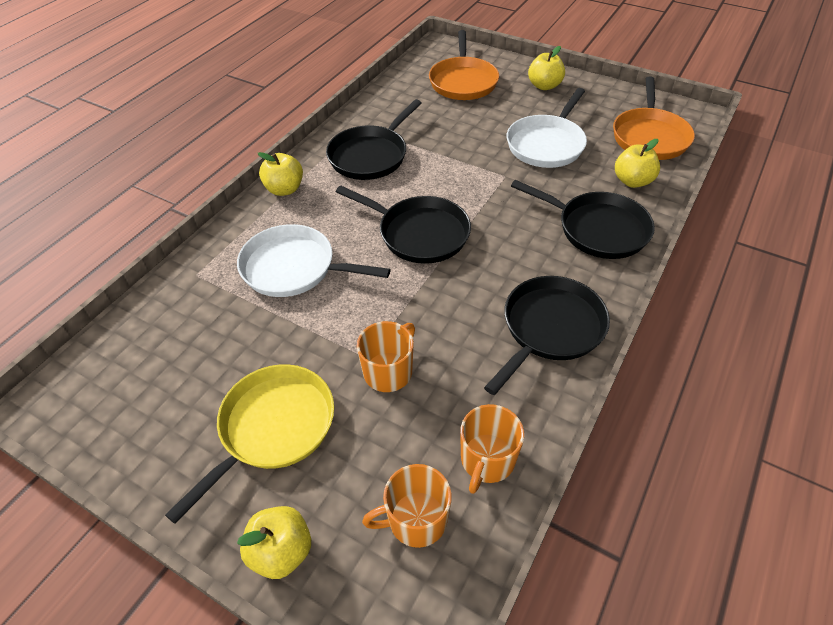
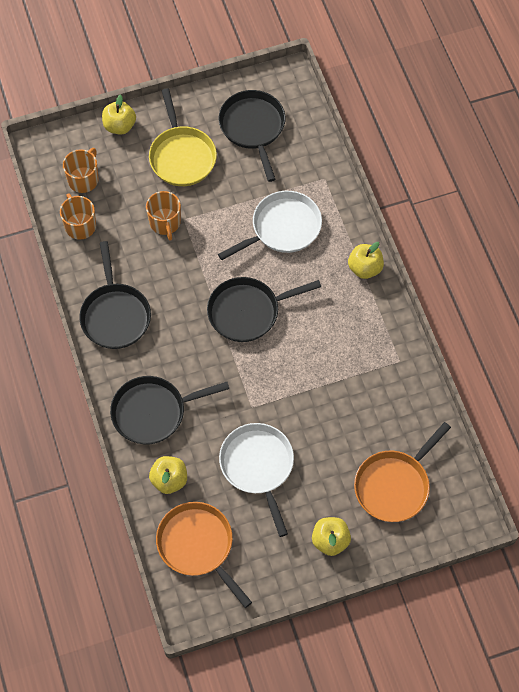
camera: 130 degrees right, 15 degrees up
black pan [326,99,421,180] -> black pan moved to [219,90,285,182]
orange pan [429,30,499,100] -> orange pan turned 90 degrees counterclockwise [354,422,451,522]

